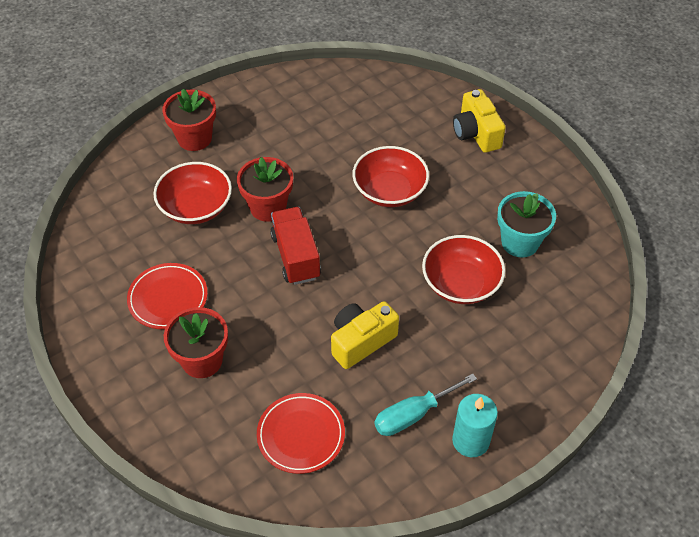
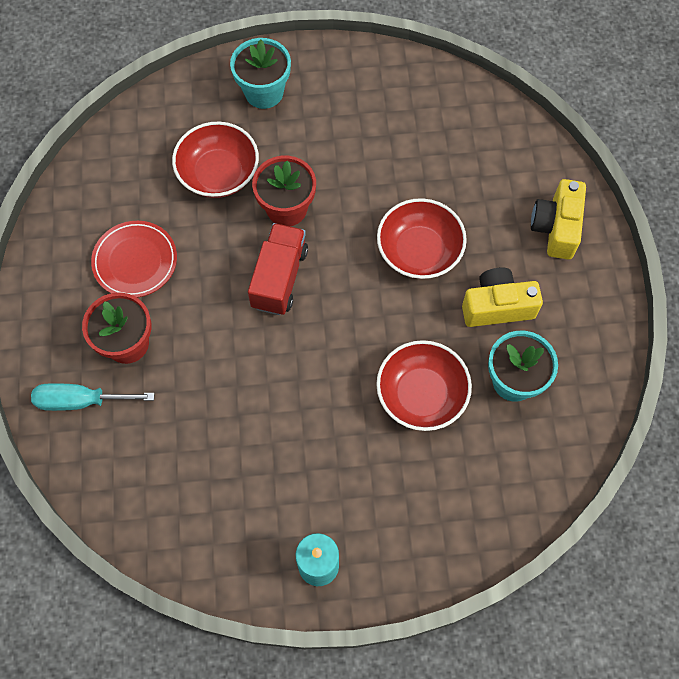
camera: 30 degrees right, 15 degrees up
red flower pot [162,89,216,151] -> turquoise flower pot [230,38,291,109]
red plate [257,393,345,474] -> none
yellow camera [331,301,399,369] -> yellow camera moved to [462,267,543,327]
turquoise screwdriver [374,373,477,436] -> turquoise screwdriver moved to [31,383,155,411]

